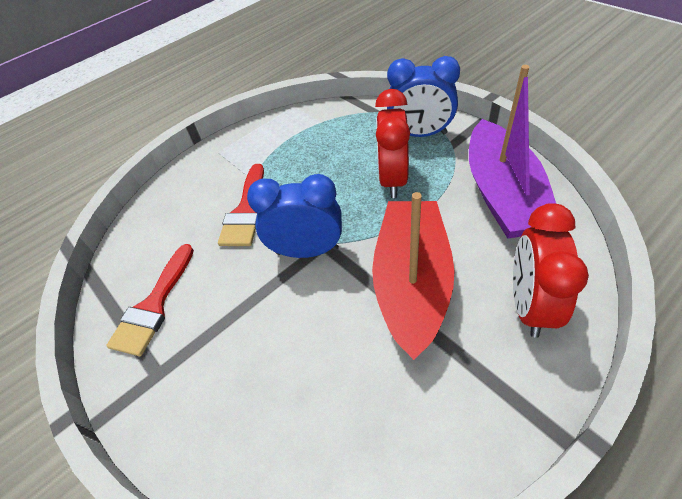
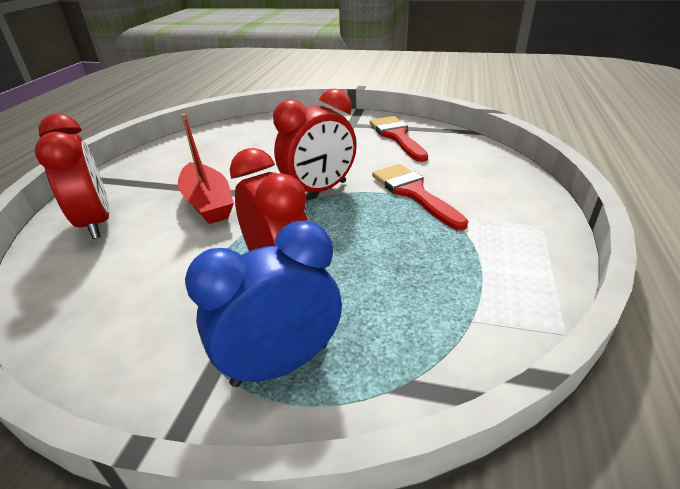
camera: 140 degrees right, 15 degrees down
blue clock [247,174,342,258] -> red clock [273,89,357,192]
red boat [372,192,455,360] -> red boat [178,113,234,224], size x0.64
purple boat [469,65,556,239] -> none

